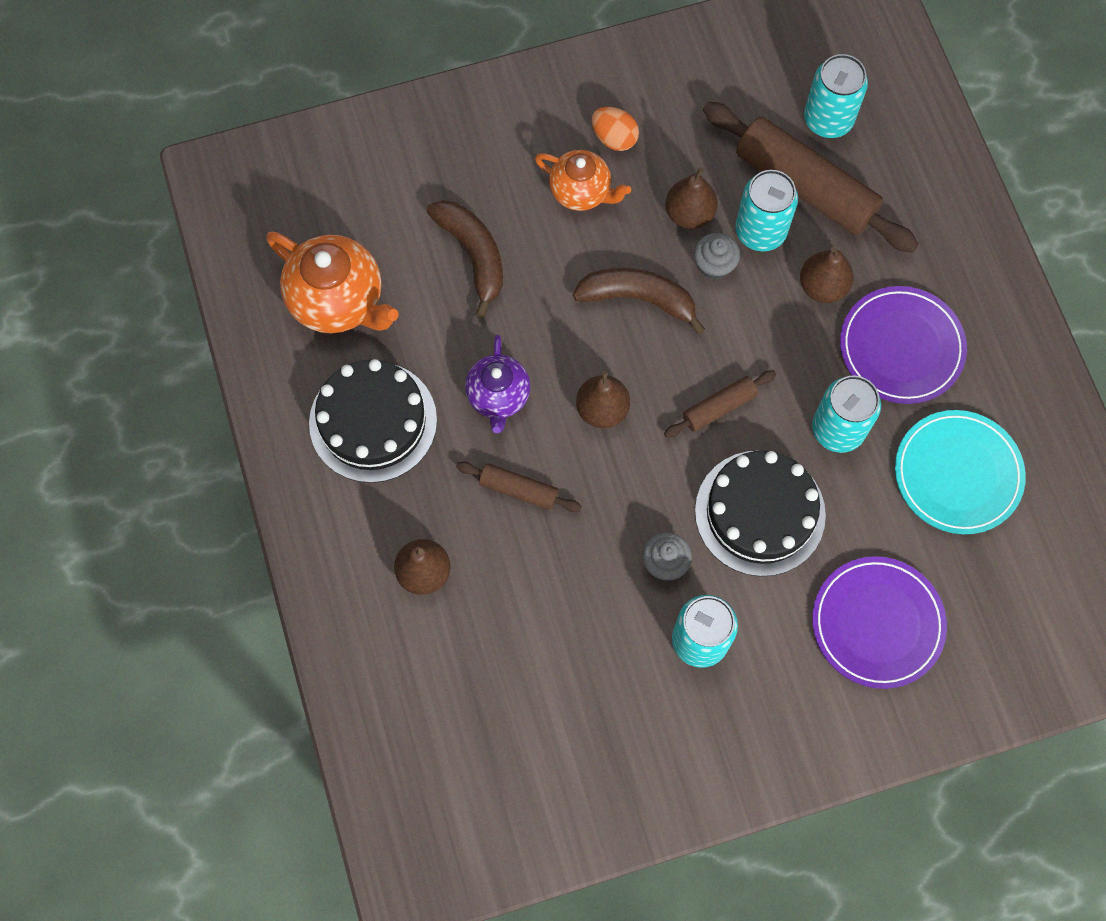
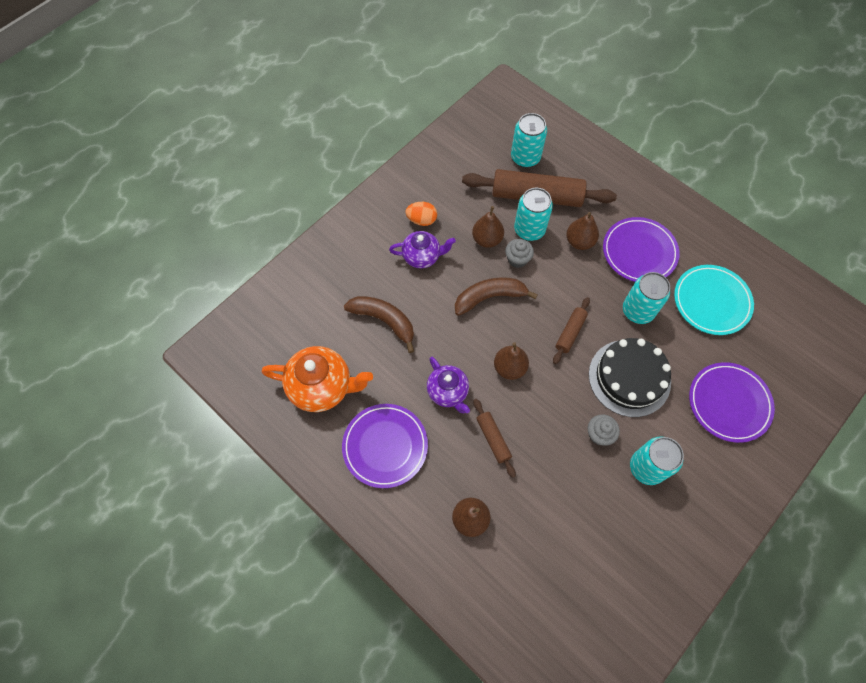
camera: 30 degrees left, 5 degrees down
black cake [309,359,437,483] -> purple plate [342,404,428,488]
brown rolling pin [456,462,582,512] -> brown rolling pin turned 75 degrees clockwise [473,399,516,478]
orange teapot [535,150,631,211] -> purple teapot [389,231,456,268]

